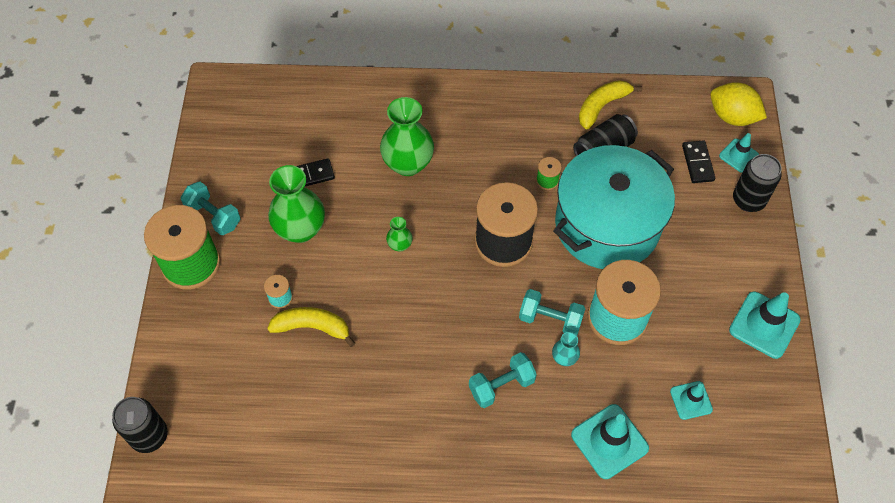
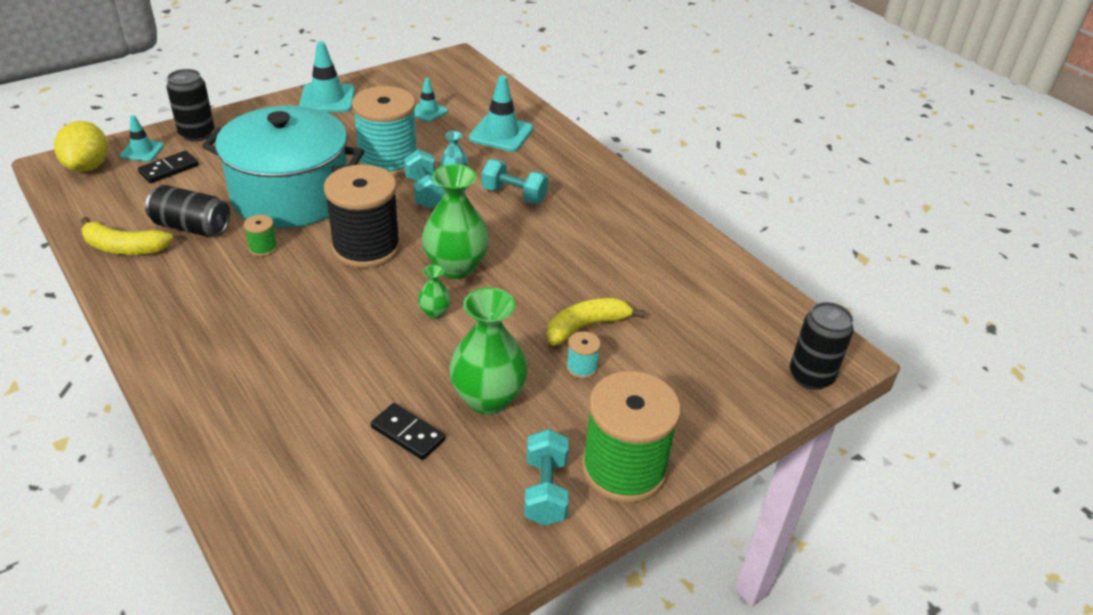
camera: 130 degrees left, 20 degrees down
yellow banana [267,307,355,347] -> yellow banana turned 90 degrees clockwise [546,298,645,346]
green vase [380,97,434,176] -> green vase moved to [422,164,489,279]

